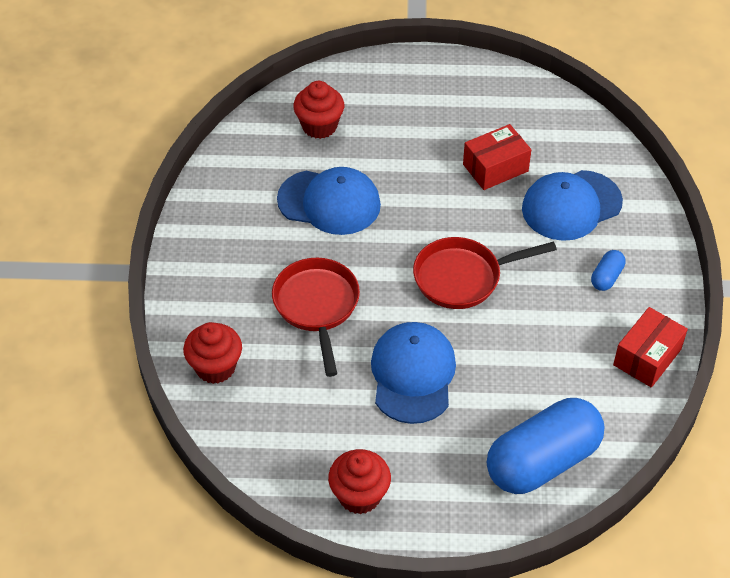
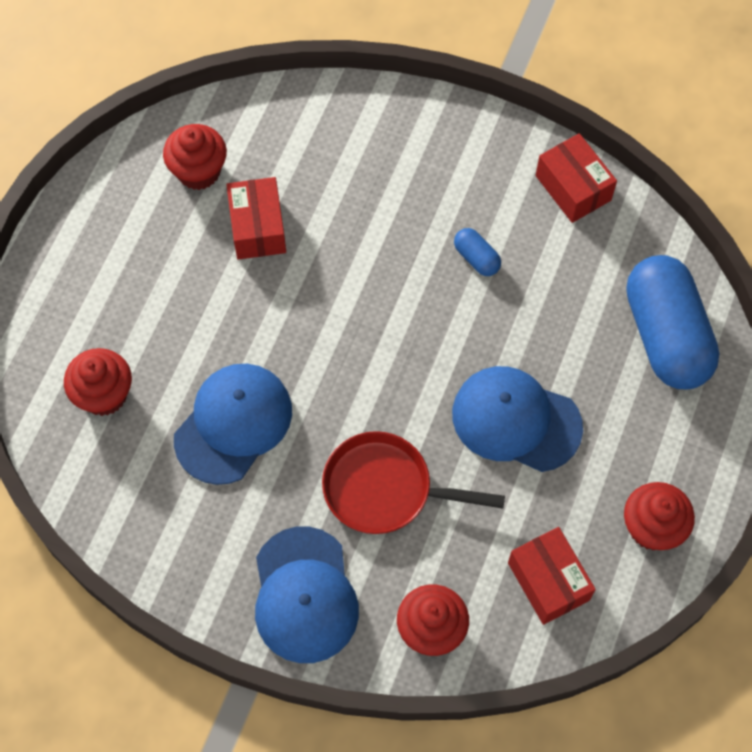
camera: 70 degrees left, 15 degrees up
red pan [413,237,557,309] -> none
blue cap [522,170,623,241] -> blue cap moved to [255,526,359,663]
blue capsule [591,250,626,291] -> blue capsule moved to [454,228,501,276]
none -> red cupcake [163,124,227,190]
none -> red box [508,527,596,625]

